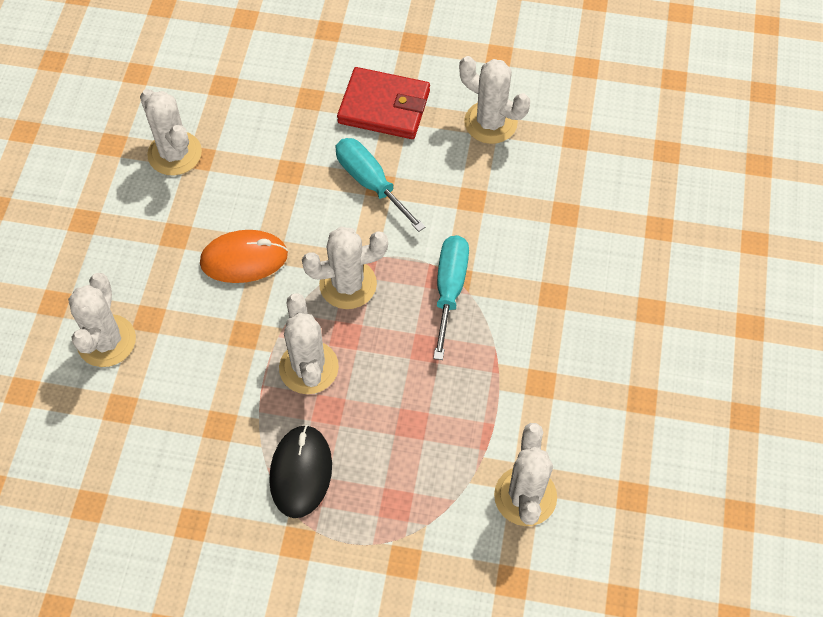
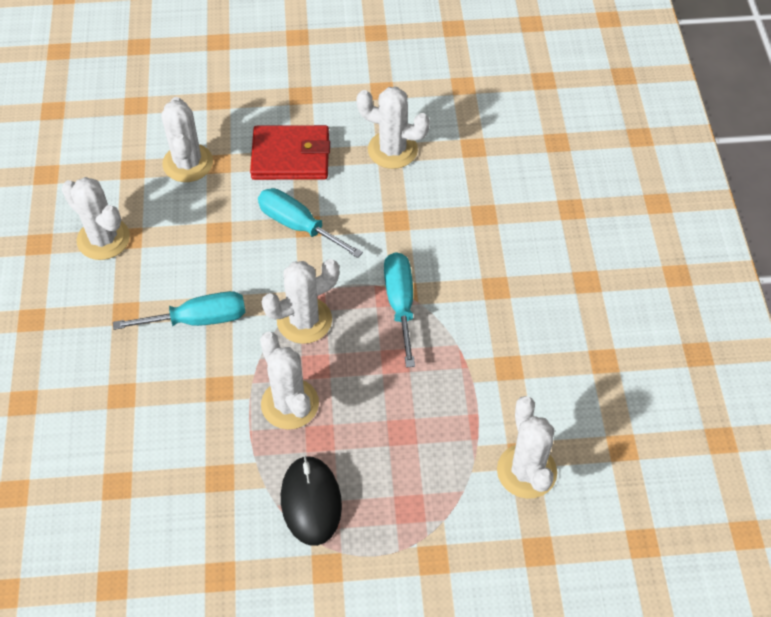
camera: 15 degrees left, 5 degrees down
white cactus [68,273,136,367] -> white cactus moved to [161,97,213,182]
orange mouse [200,230,288,283] -> turquoise screwdriver [113,291,245,330]

